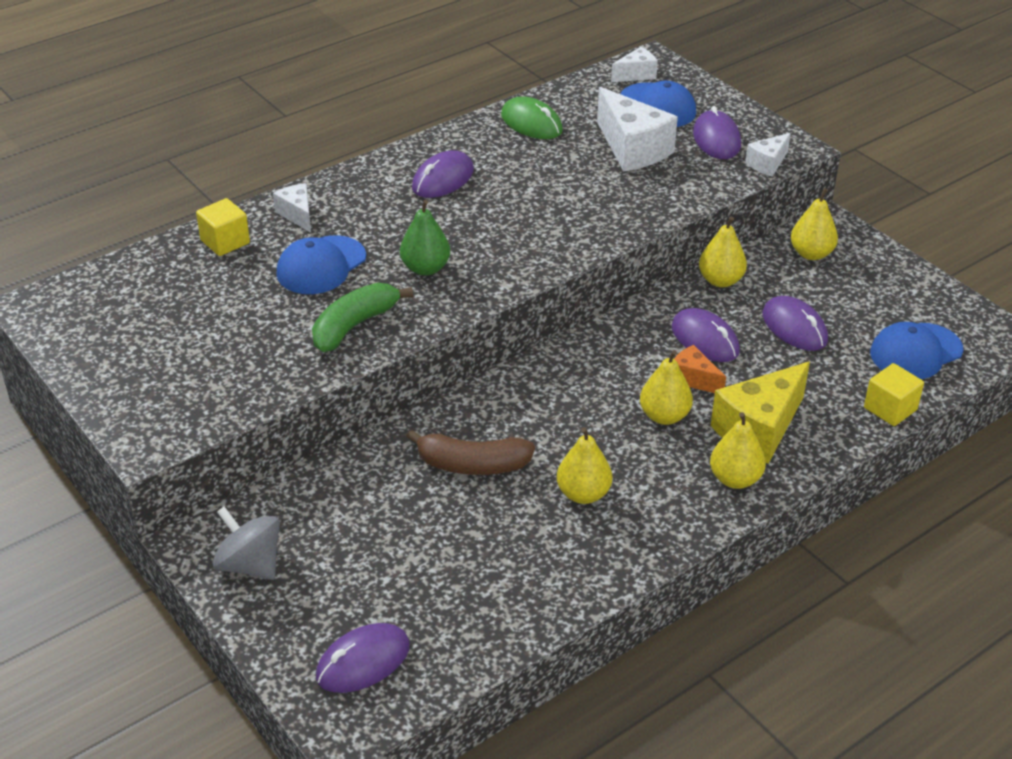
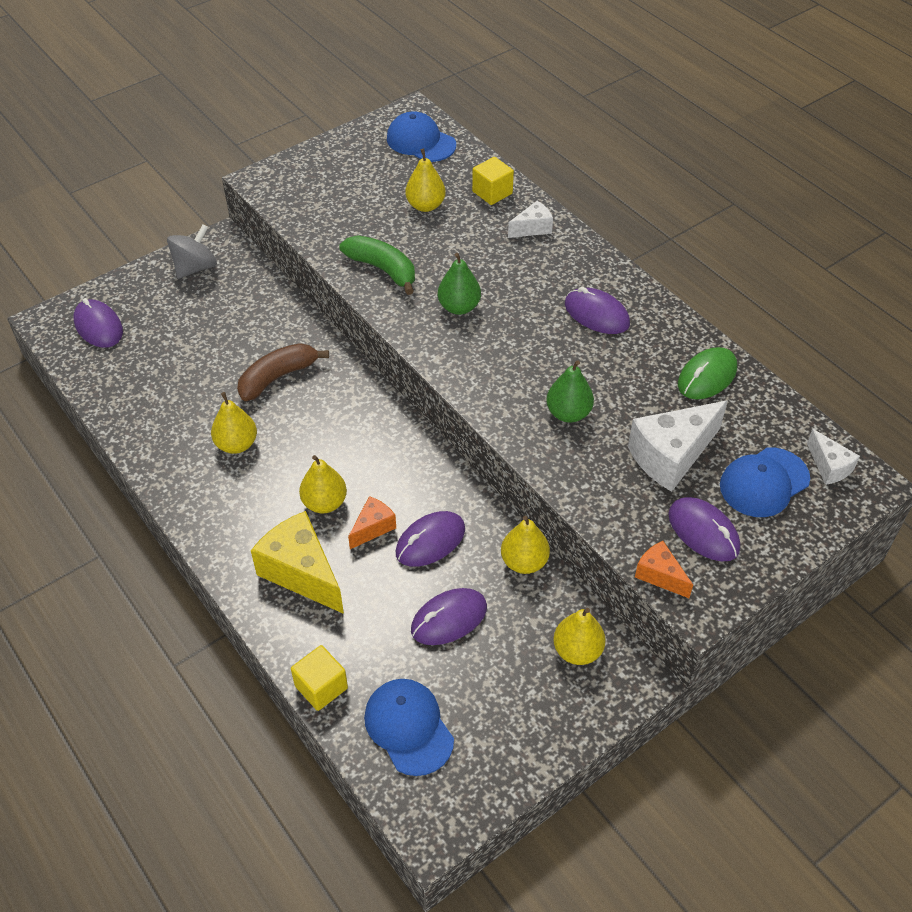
camera: 90 degrees right, 10 degrees up
blue cap [276,235,366,294] -> blue cap moved to [387,111,456,162]
brown banana [406,429,535,475] -> brown banana turned 45 degrees clockwise [237,343,329,401]
purple mouse [693,106,741,159] -> purple mouse turned 60 degrees clockwise [668,497,740,561]
yellow pear [710,412,766,489] -> yellow pear moved to [405,149,446,212]
white cheese [745,133,791,176] -> orange cheese [635,541,693,598]
none -> green pear [546,360,594,423]

